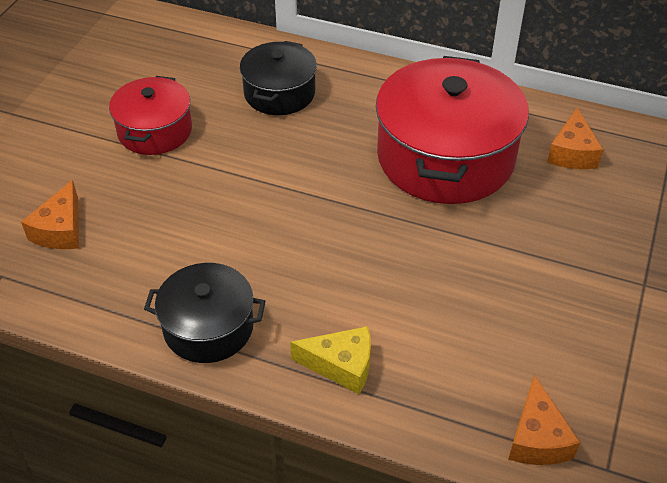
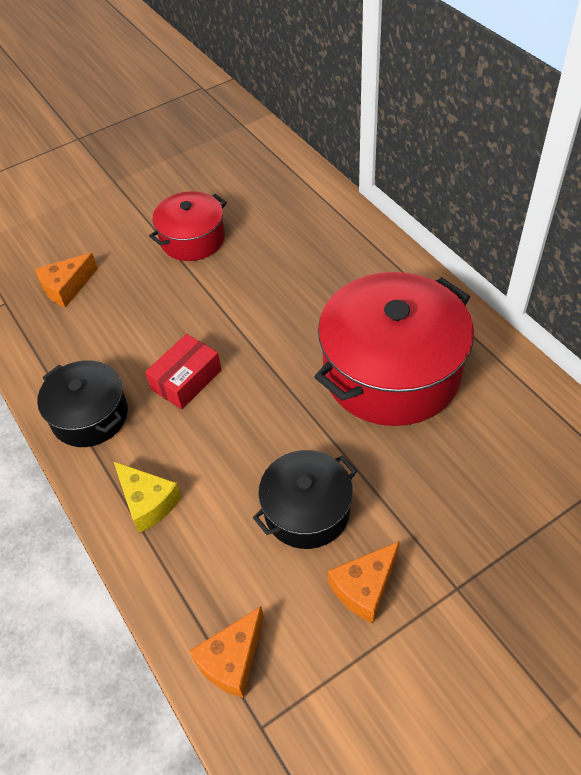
camera: 40 degrees right, 5 degrees up
black pot [240,41,317,115] -> black pot moved to [253,450,357,549]
orange cheese [547,108,604,169] -> orange cheese moved to [328,541,400,623]
none -> red box [145,334,222,409]

